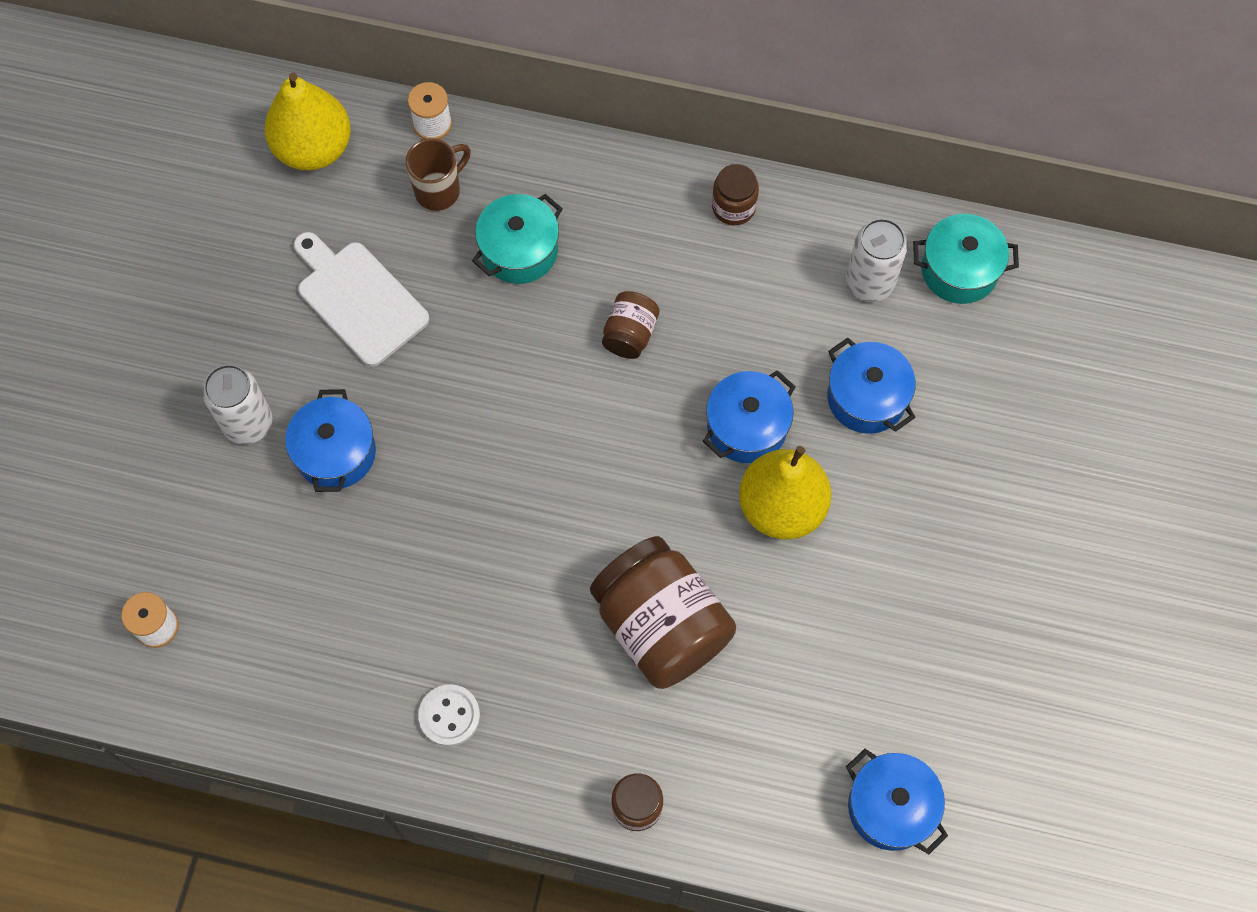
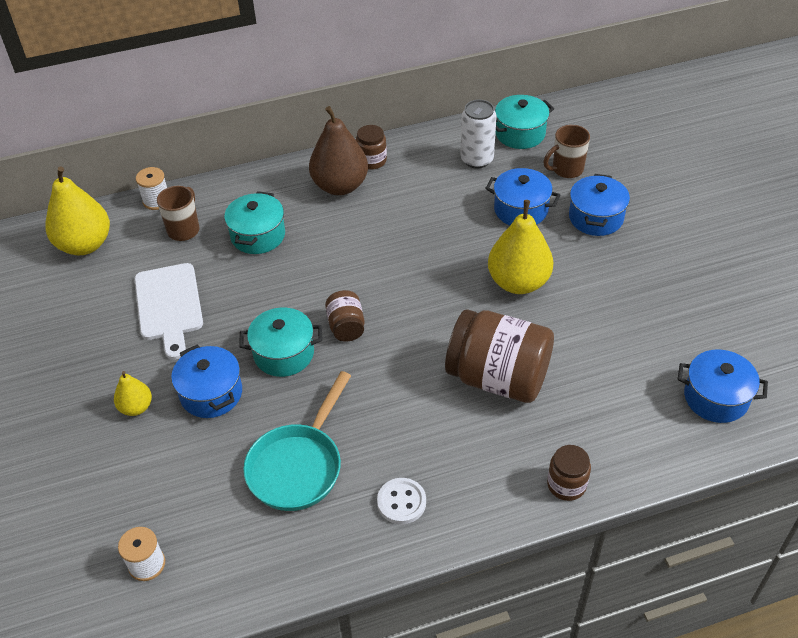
camera: 30 degrees left, 20 degrees down
white can [202,364,273,445] -> yellow pear [114,371,152,416]
white cutting board [294,232,429,367] -> white cutting board turned 120 degrees counterclockwise [134,263,203,360]
brown jar [602,291,659,359] -> brown jar moved to [325,290,365,342]
blue pot [703,370,796,463] -> blue pot moved to [569,174,630,236]
none -> turquoise pot [239,308,322,377]
none -> turquoise pan [243,371,351,511]
none -> brown pear [309,106,368,195]
none -> brown mug [544,125,590,178]

